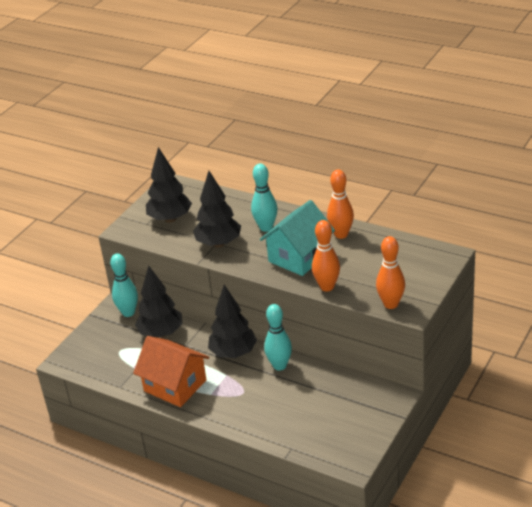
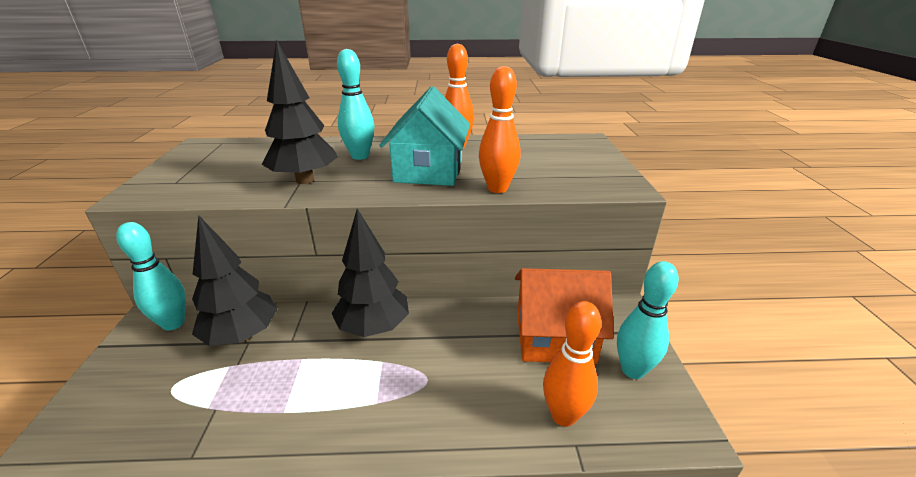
camera: 35 degrees left, 5 degrees down
orange house [133,336,209,407] -> orange house moved to [515,268,614,364]
black tree [146,147,192,223] -> none
turquoise bowling pin [264,304,292,371] -> turquoise bowling pin moved to [617,261,679,379]
orange bowling pin [376,236,405,309] -> orange bowling pin moved to [543,301,601,427]

